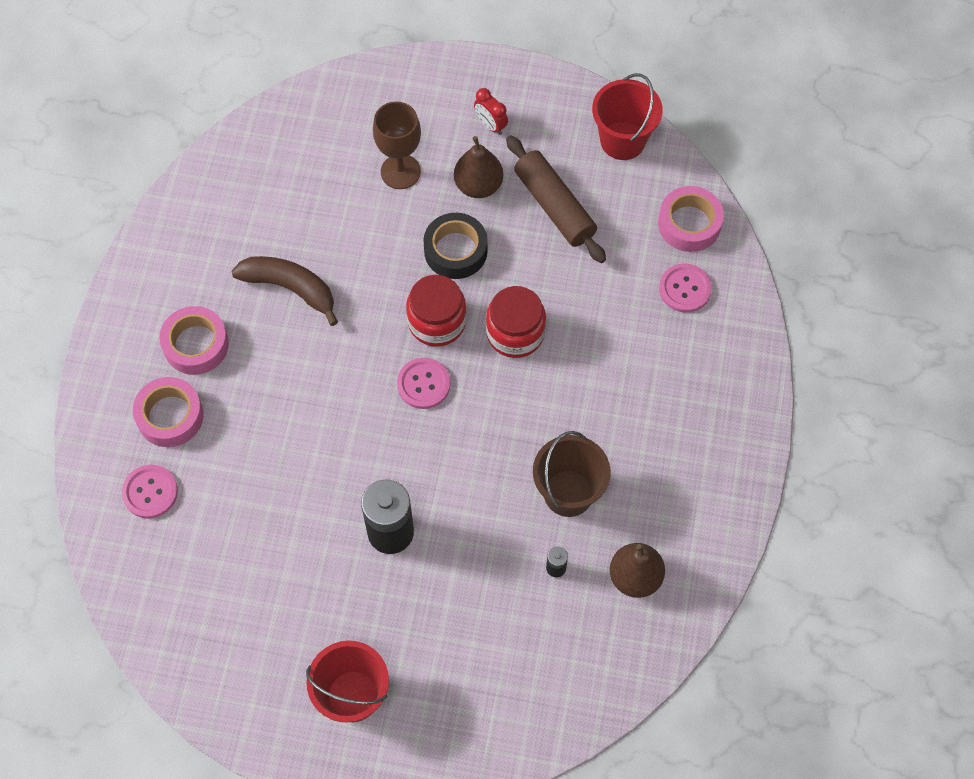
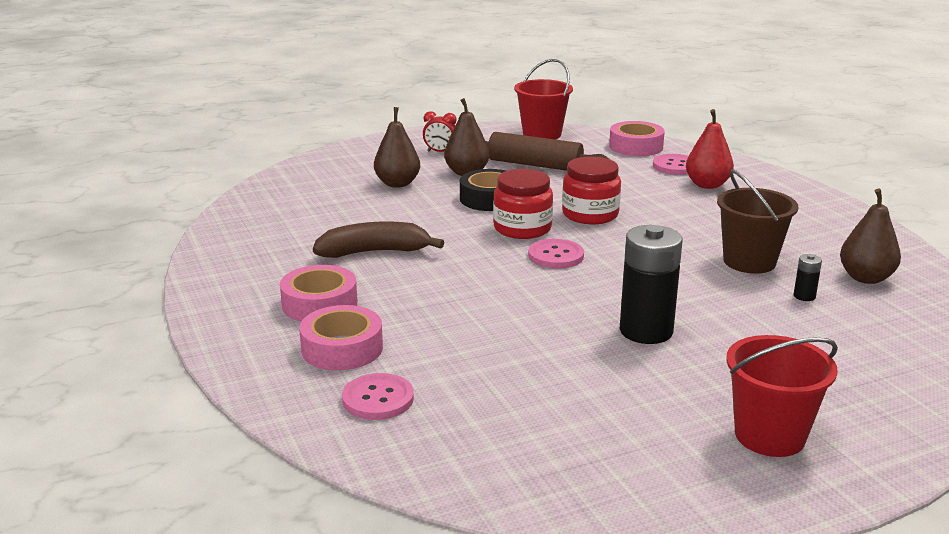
camera: 35 degrees left, 40 degrees down
brown goblet [373,101,421,189] -> brown pear [374,107,420,188]
none -> red pear [686,109,734,189]

